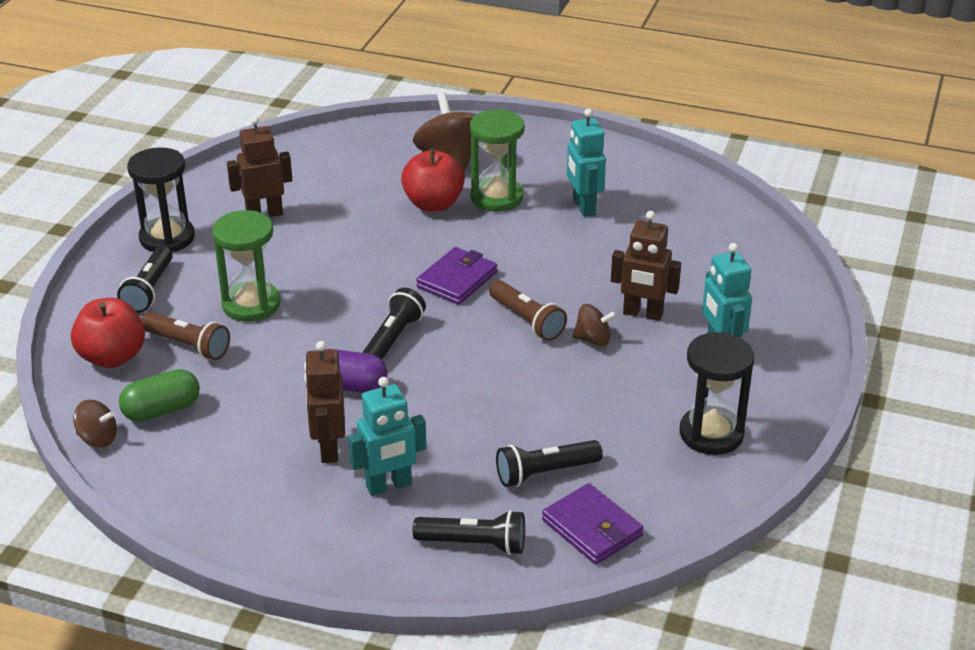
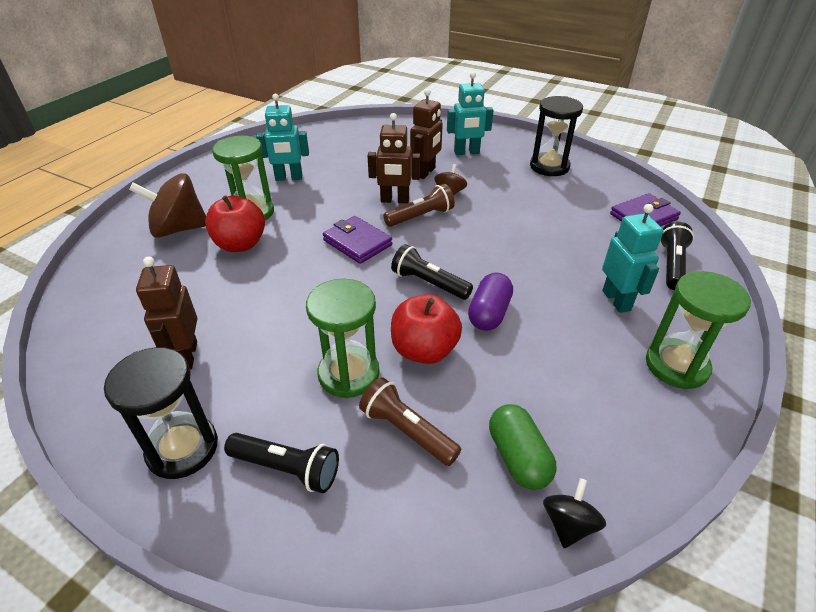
camera: 80 degrees left, 5 degrees up
red apple [71,298,145,368] -> red apple moved to [391,294,462,364]
brown spinning top [73,400,117,448] -> black spinning top [543,478,606,548]
brown flashlight [141,312,230,360] -> brown flashlight turned 90 degrees counterclockwise [359,377,461,466]
brown robot [304,341,345,463] -> brown robot moved to [368,113,420,203]
black flashlight [496,440,603,487] -> none
none -> green hourglass [646,271,751,389]

